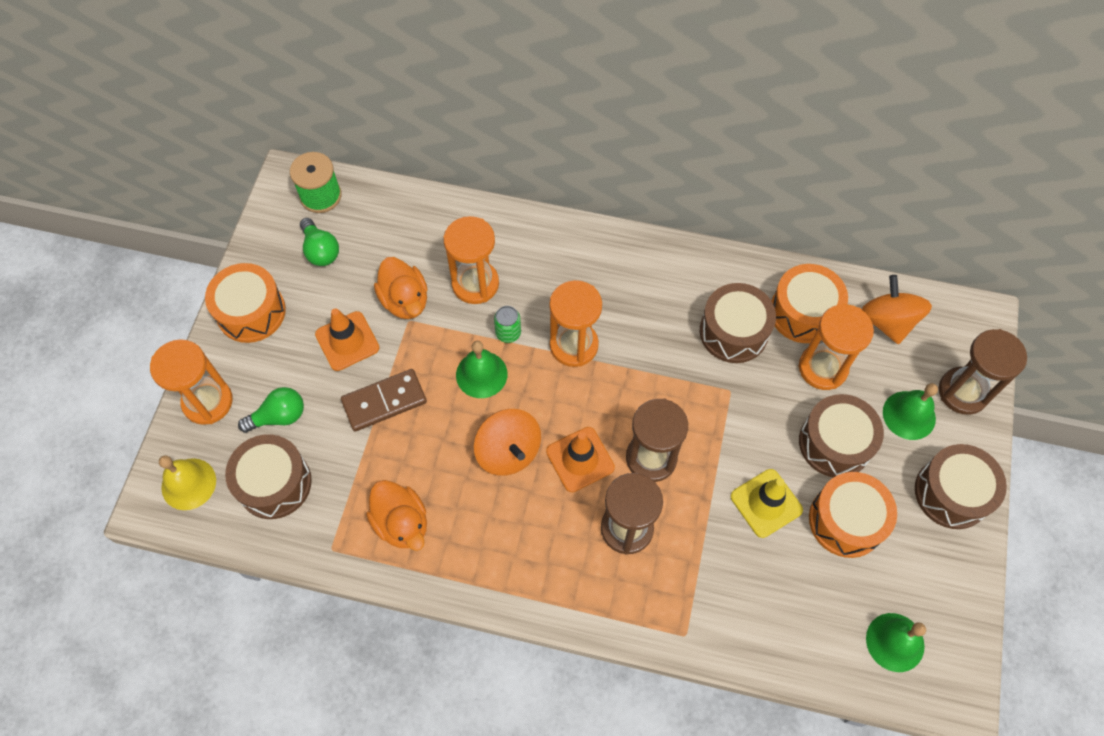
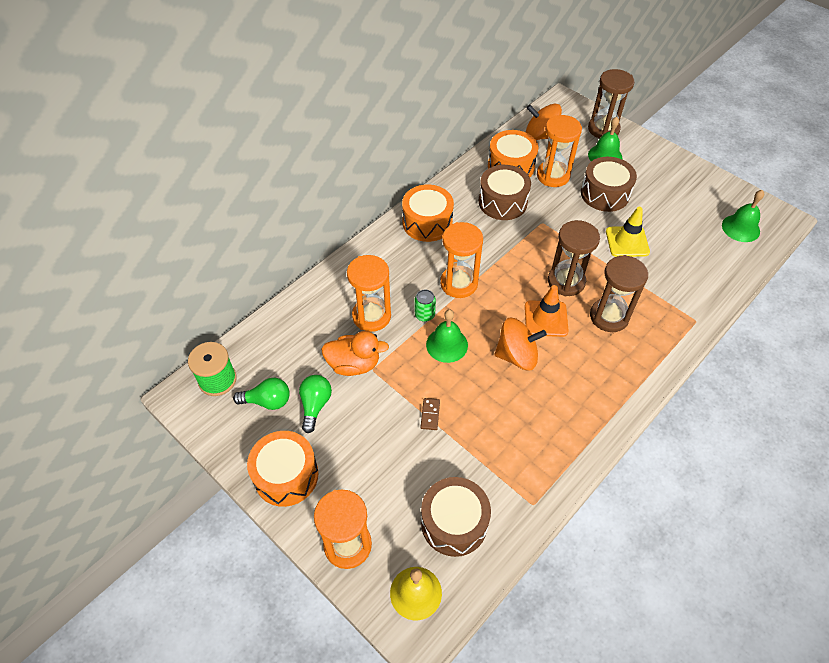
camera: 60 degrees left, 10 degrees down
green light bulb [238,387,304,433] -> green light bulb moved to [299,375,332,433]
orange traffic cone [315,308,380,371] -> none
brown domino [341,369,427,431] -> brown domino [421,398,440,430], size x0.50
orange duck [366,480,427,551] -> none
orange drum [809,472,897,558] -> orange drum moved to [402,185,454,242]
brown drum [915,444,1007,529] -> none

